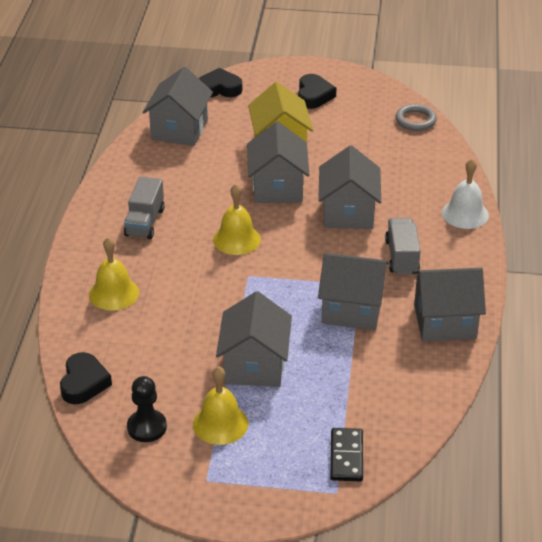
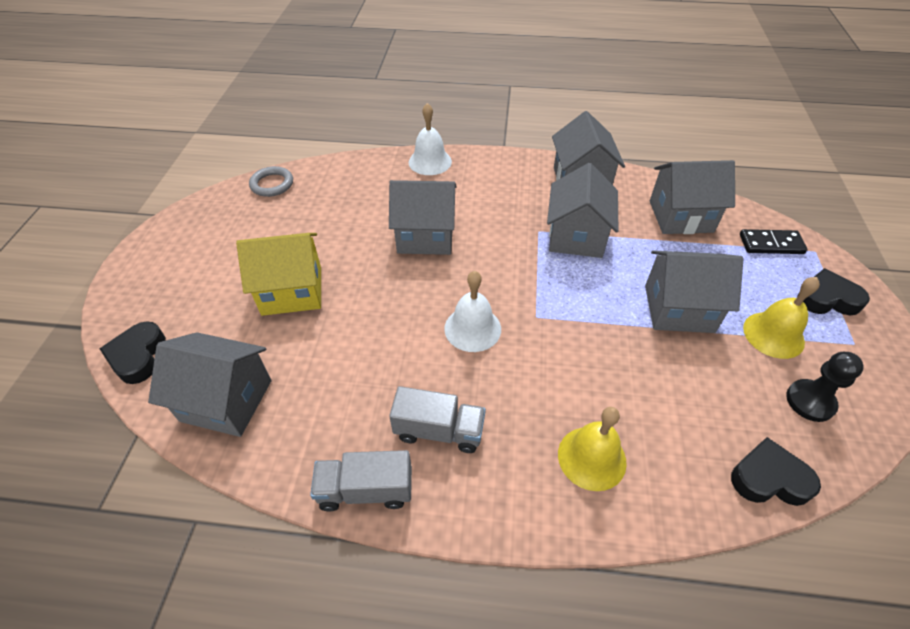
camera: 90 degrees left, 10 degrees up
yellow bell [213,184,261,255] -> white bell [444,271,501,352]
grey house [247,122,309,203] -> grey house moved to [650,160,735,234]
black heart [298,74,336,109] -> black heart moved to [797,268,870,315]
grey truck [385,218,420,274] -> grey truck moved to [310,450,412,512]

